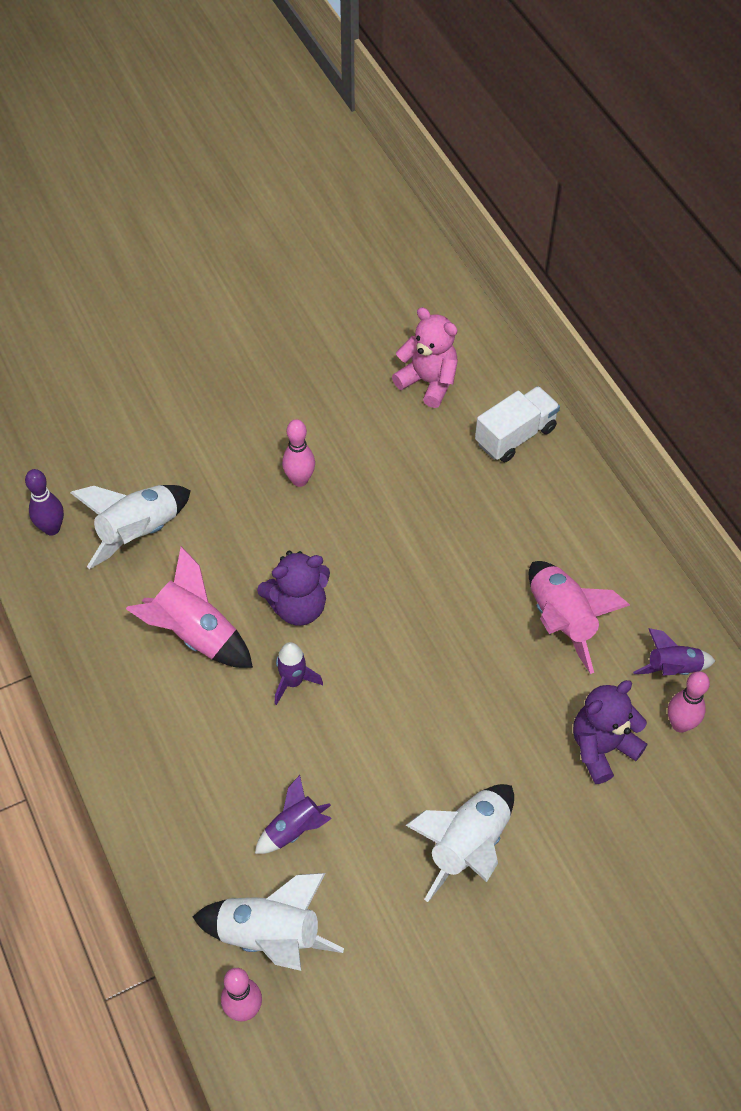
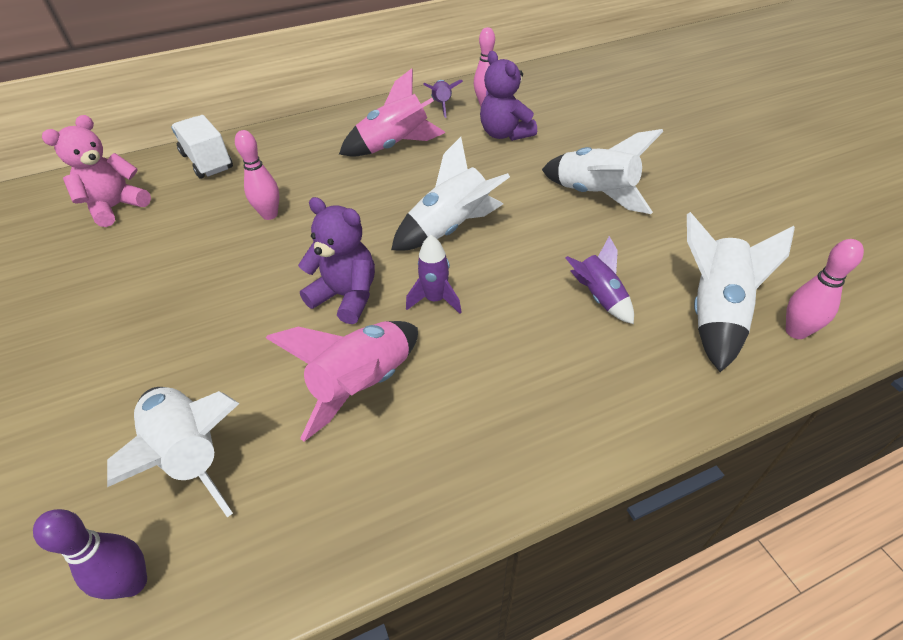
camera: 85 degrees left, 10 degrees down
purple teddy bear [257,551,330,626] -> purple teddy bear turned 45 degrees counterclockwise [298,197,375,324]
pink bowling pin [282,419,315,487] -> pink bowling pin moved to [235,130,279,220]
none -> white rocket [391,137,510,251]

